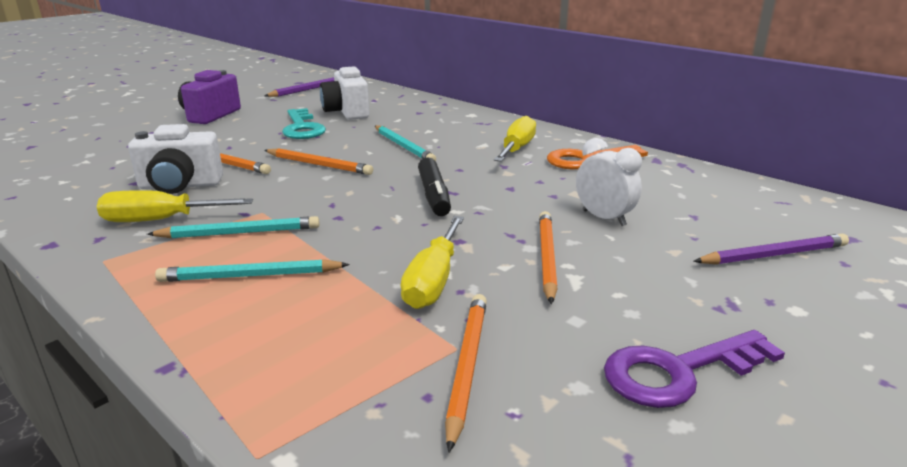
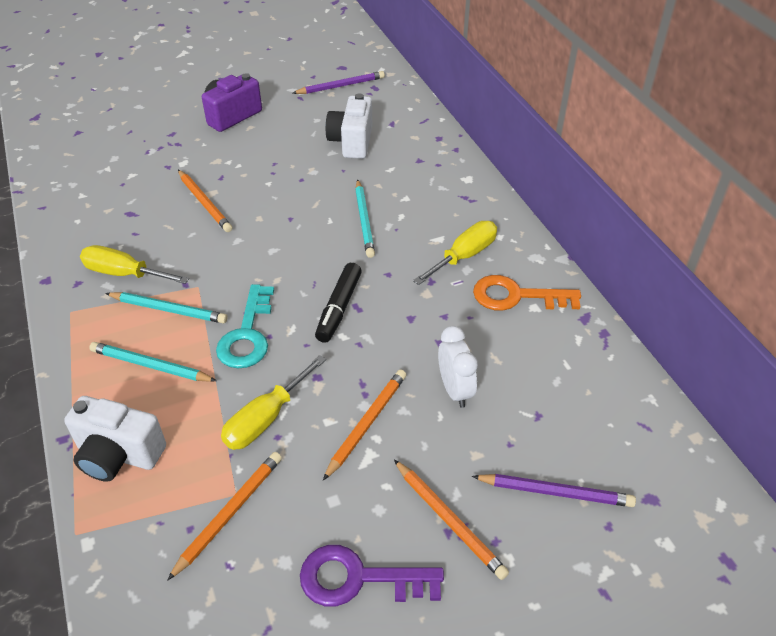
camera: 25 degrees right, 20 degrees up
white camera [128,124,223,194] -> white camera moved to [64,396,166,482]
orange pencil [264,148,373,175] -> orange pencil moved to [394,460,509,580]
turquoise key [282,108,326,139] -> turquoise key moved to [216,284,274,368]

